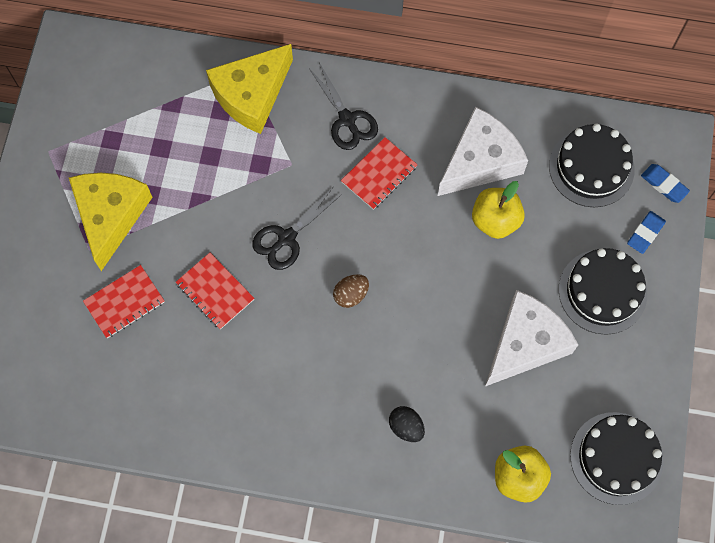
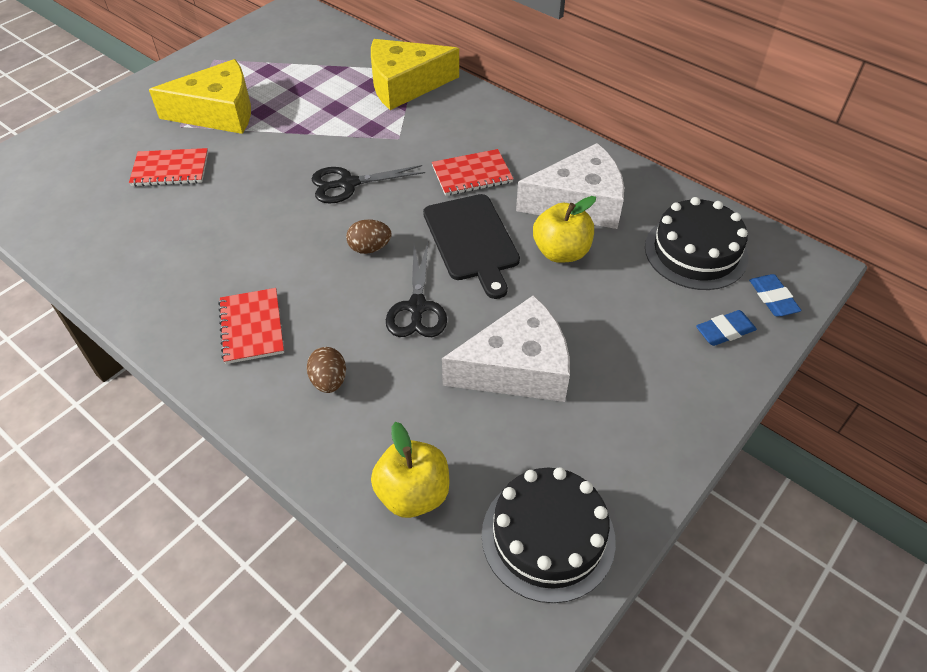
camera: 30 degrees right, 20 degrees down
yellow cheese [69,173,153,271] -> yellow cheese turned 45 degrees clockwise [149,59,251,134]
red notebook [176,253,254,330] -> red notebook moved to [218,288,284,364]
black scissors [309,63,378,150] -> black scissors moved to [386,243,447,337]
black egg [389,406,425,442] -> brown egg [307,347,346,393]
black cake [559,248,647,335] -> none
none -> black cutting board [423,194,520,299]

